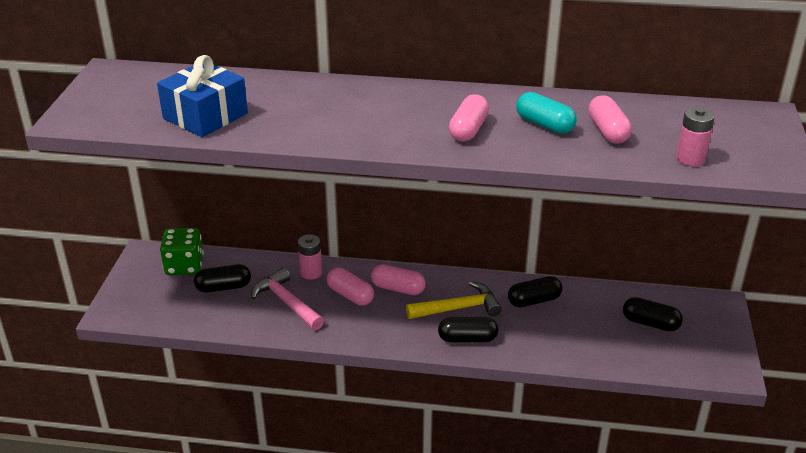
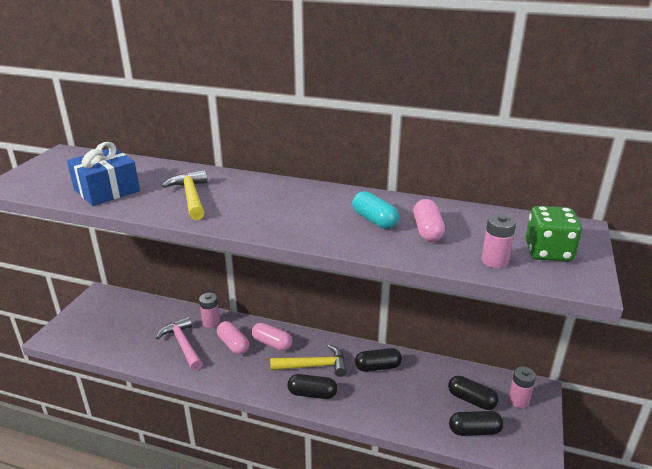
camera: 10 degrees right, 5 degrees down
green dice [160,228,204,275] -> green dice moved to [525,206,582,262]
black capsule [194,264,251,293] -> black capsule moved to [449,411,504,436]
pink capsule [449,94,489,142] -> none
none -> yellow hammer [162,170,207,220]
none -> pink battery [508,366,536,408]

